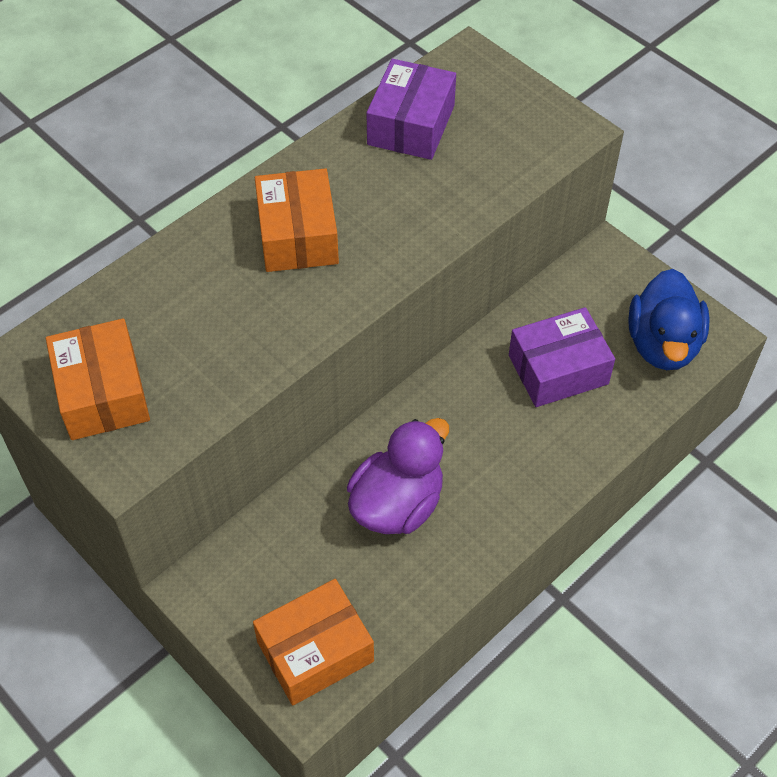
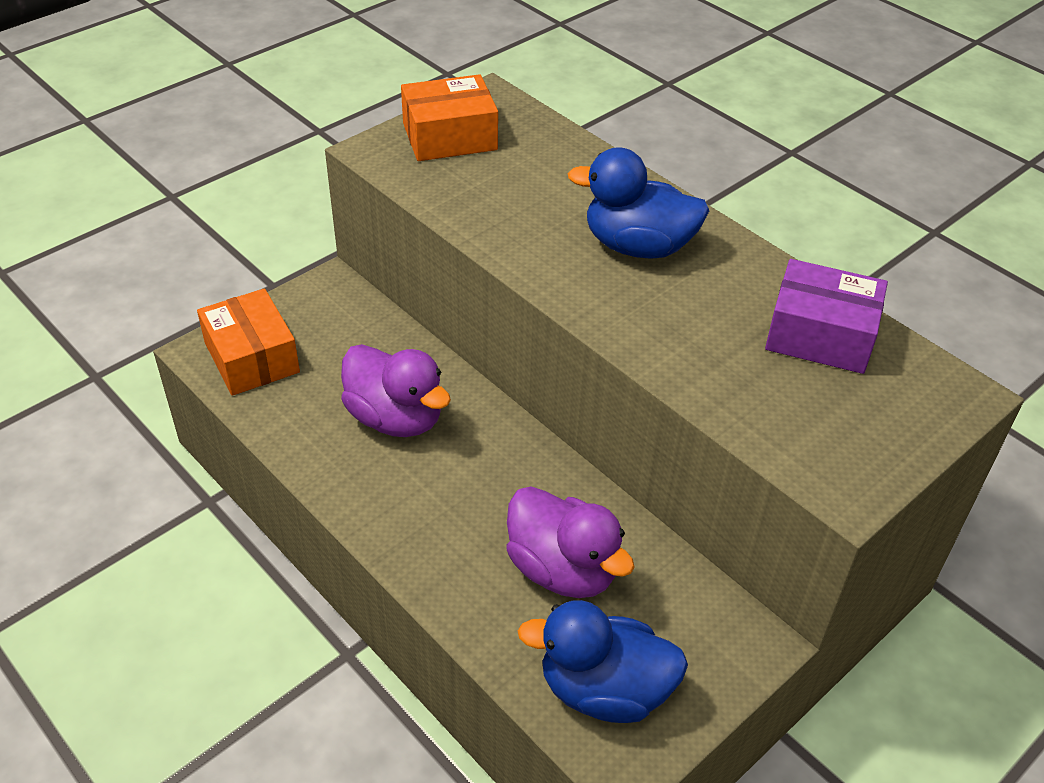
camera: 90 degrees right, 10 degrees down
orange box [255,168,339,272] -> blue duck [568,147,710,259]
purple box [509,307,615,407] -> purple duck [506,486,634,598]

